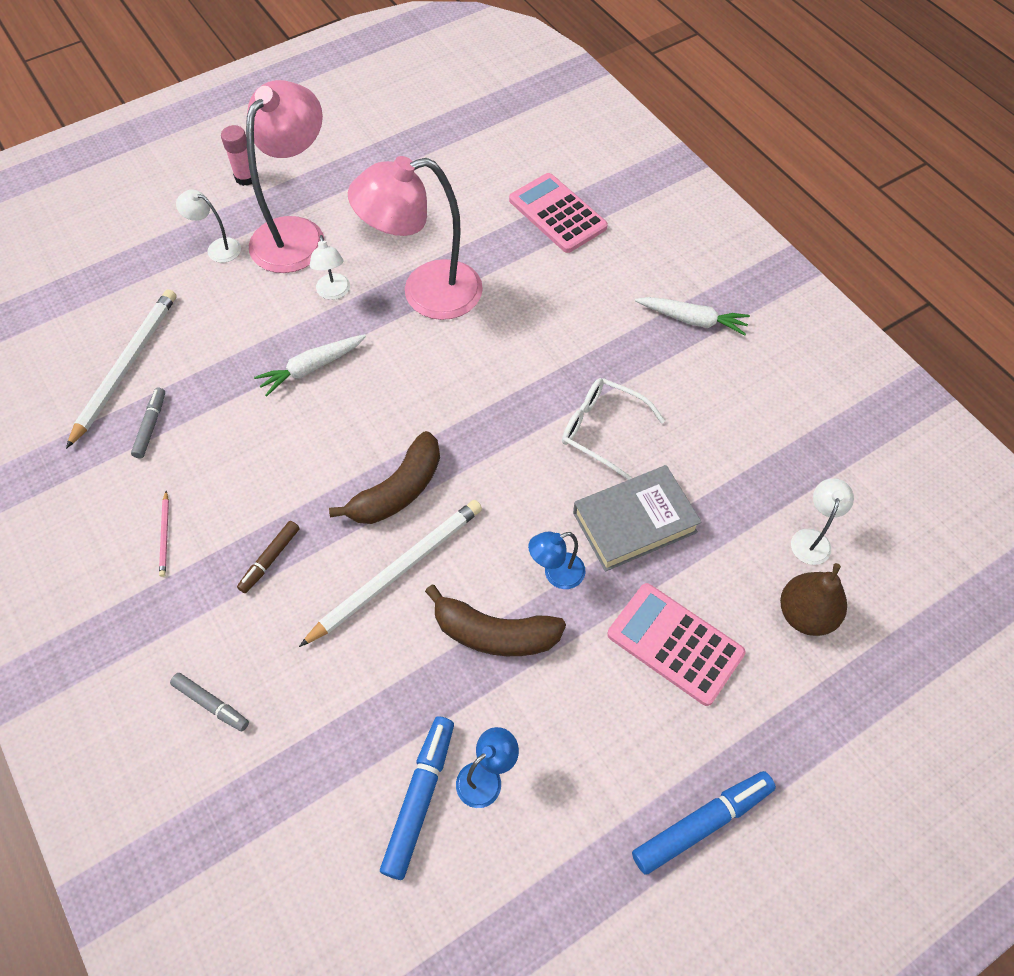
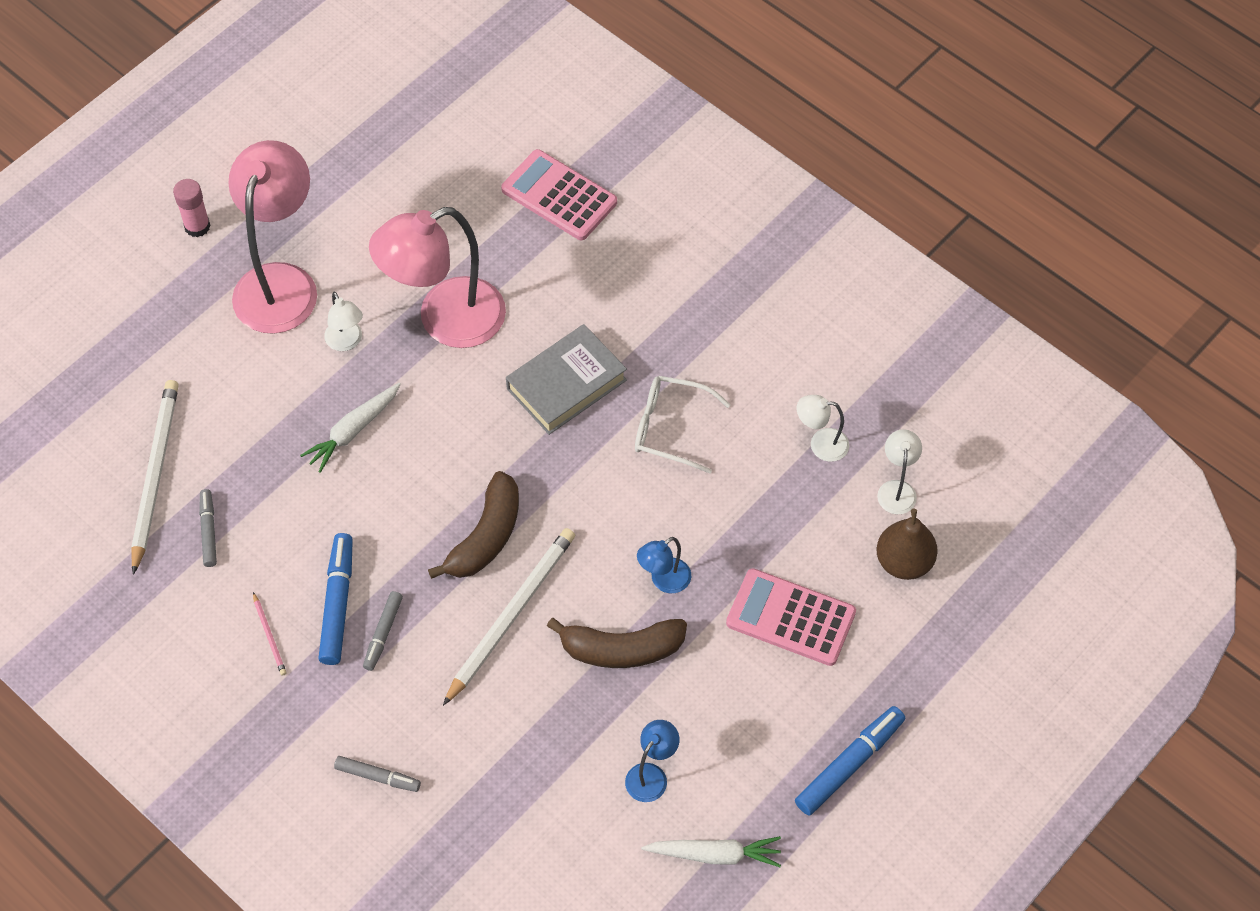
camera: 15 degrees left, 0 degrees up
white lamp [176,189,241,263] -> white lamp moved to [797,395,849,462]
brown marker [237,521,300,593] -> grey marker [363,591,403,671]
blue marker [380,716,454,880] -> blue marker moved to [318,533,353,665]
grey book [573,465,702,572] -> grey book moved to [506,324,627,435]
white carrot [635,297,750,335] -> white carrot moved to [641,836,781,867]

